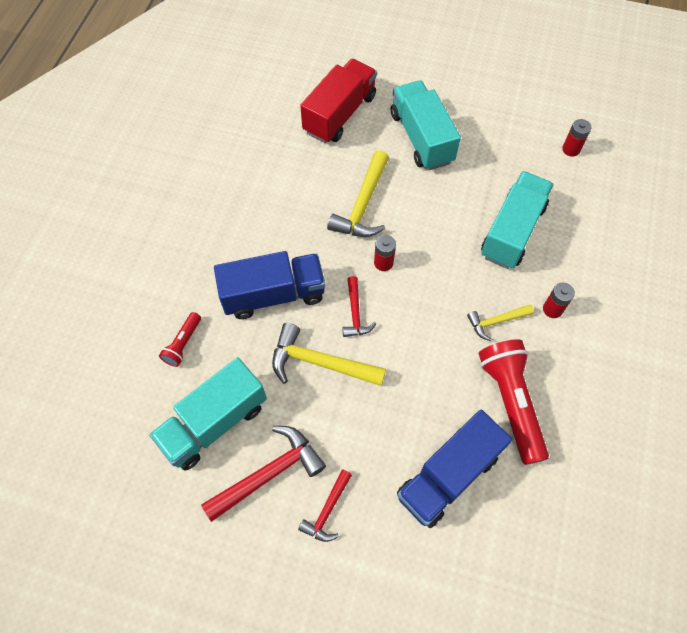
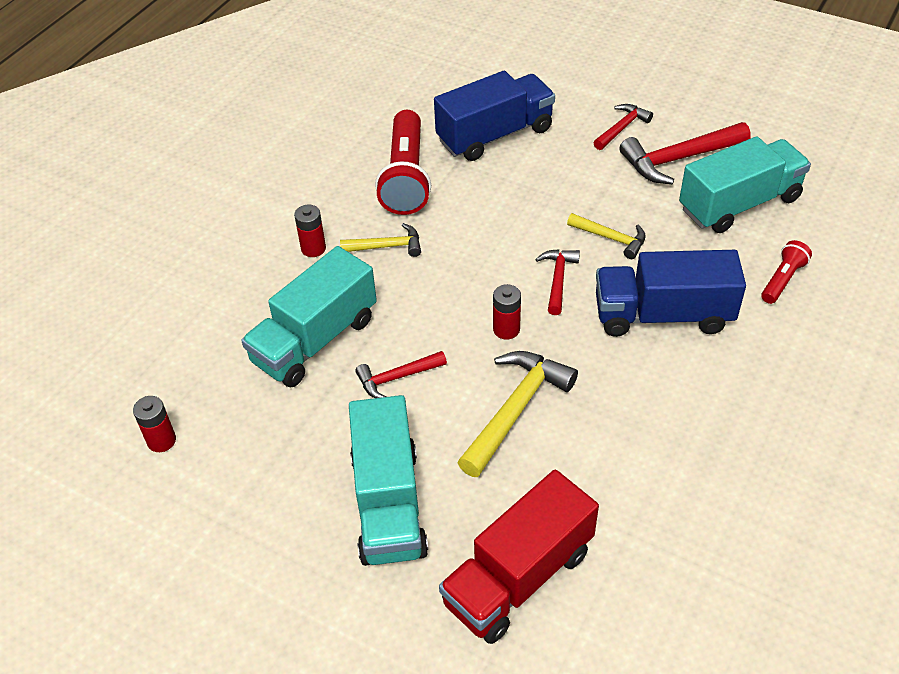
camera: 165 degrees left, 15 degrees down
yellow hammer [272,323,386,386] -> yellow hammer [567,213,645,259], size x0.58
none -> red hammer [355,351,447,398]

